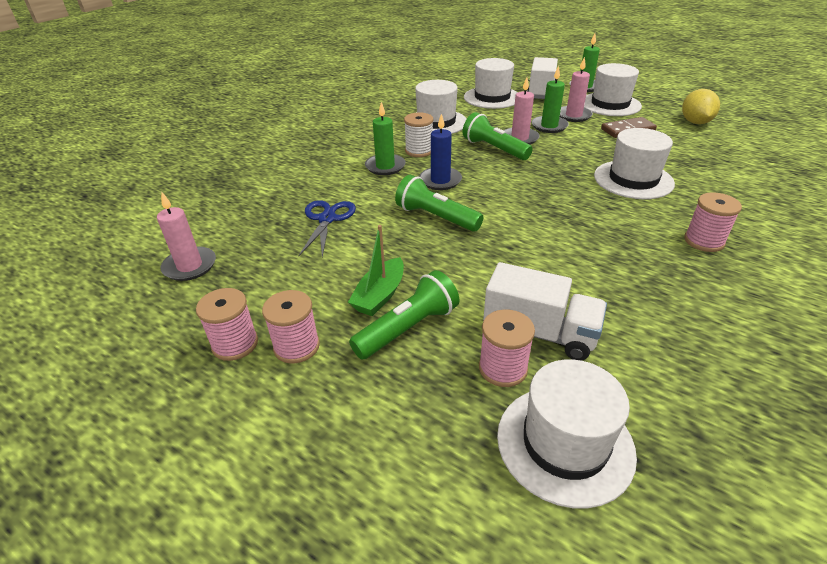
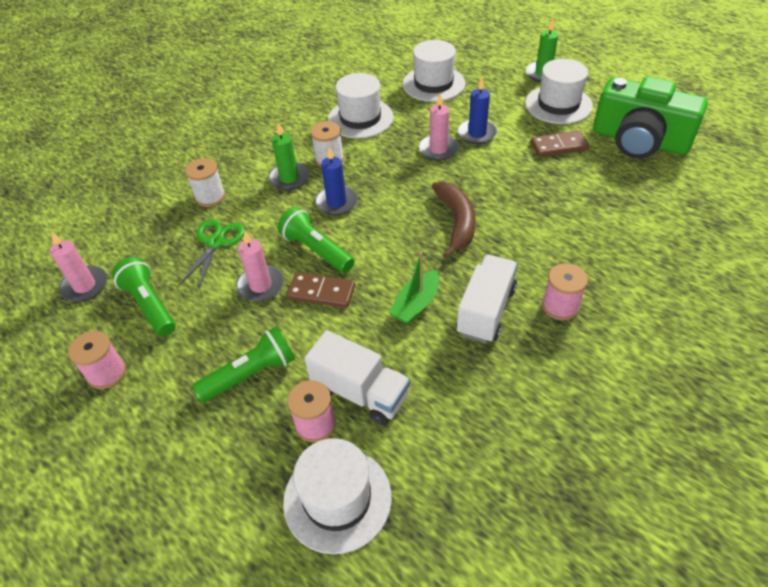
camera: 10 degrees right, 10 degrees up
pink spool [262,290,320,364] -> none
blue scissors [299,200,356,257] -> green scissors [178,219,245,289]
green boat [348,225,404,316] -> green boat moved to [388,252,439,325]
green flashlight [463,112,533,160] -> green flashlight moved to [112,257,176,337]
white truck [527,57,558,99] -> white truck moved to [456,255,518,343]
green candle [532,66,569,133] -> blue candle [458,78,497,144]
pink candle [560,57,593,122] -> pink candle moved to [236,231,284,302]
white hat [594,128,675,199] -> none
yellow lemon [682,89,720,124] -> green camera [593,76,708,159]
none -> white spool [185,158,225,207]
none -> brown domino [287,272,355,308]
none -> brown banana [432,181,476,259]

